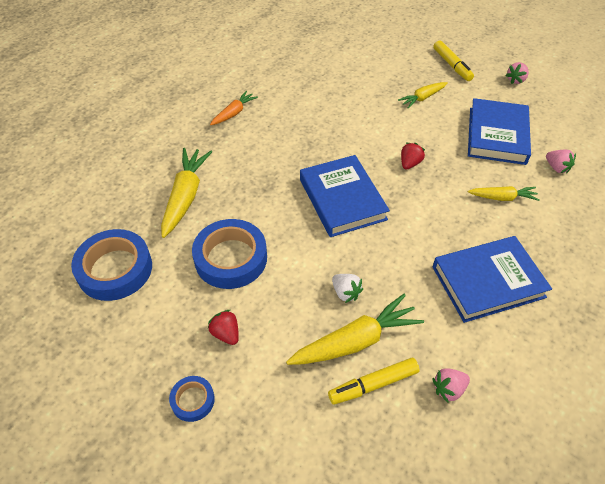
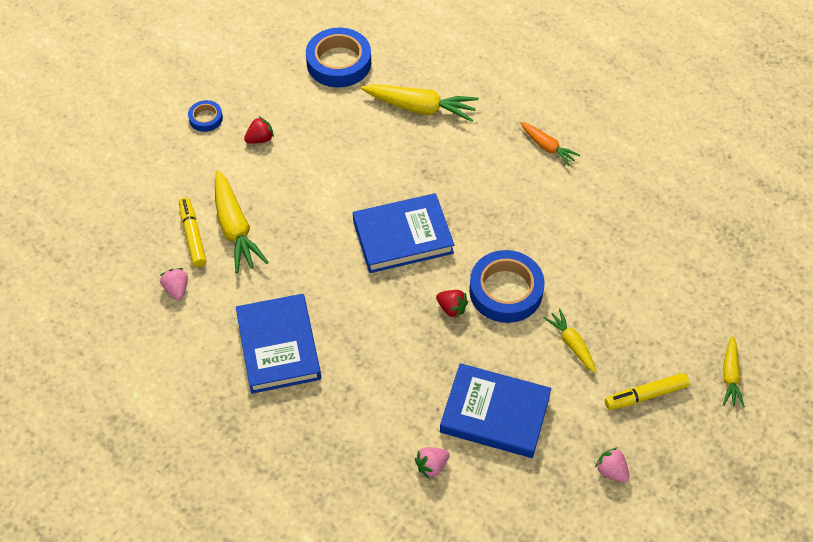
camera: 95 degrees right, 5 degrees up
blue tape [192,219,267,289] -> blue tape moved to [469,250,545,323]
white strawberry [332,274,363,303] -> none
yellow carrot [468,186,540,201] -> yellow carrot moved to [723,336,745,408]

